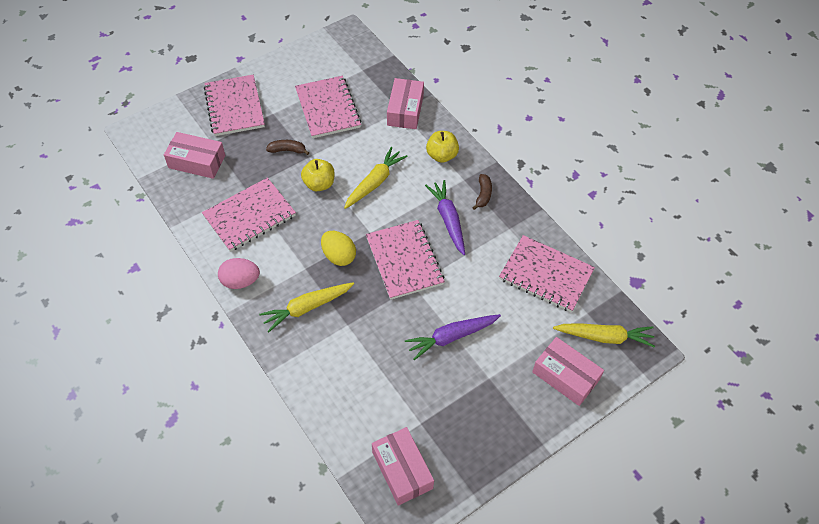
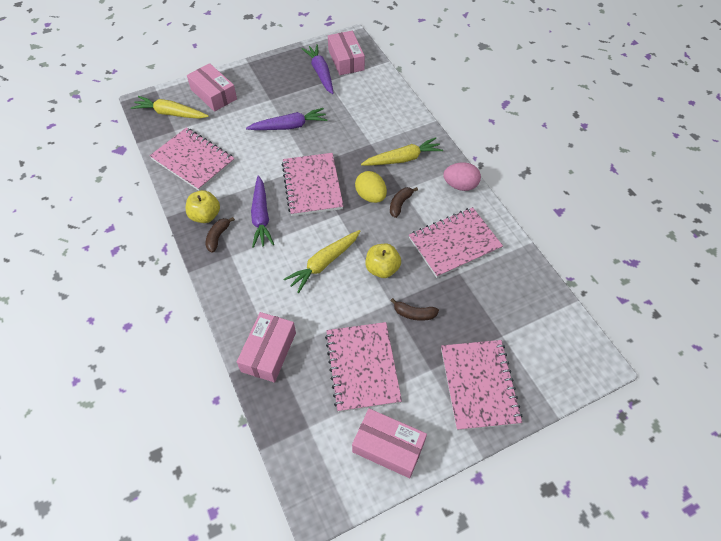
camera: 170 degrees left, 0 degrees up
pink box [164,132,225,179] -> pink box moved to [352,408,427,478]
yellow apple [426,131,459,163] -> yellow apple moved to [186,190,220,223]
none -> purple carrot [301,44,334,94]
none -> brown banana [390,187,418,218]

